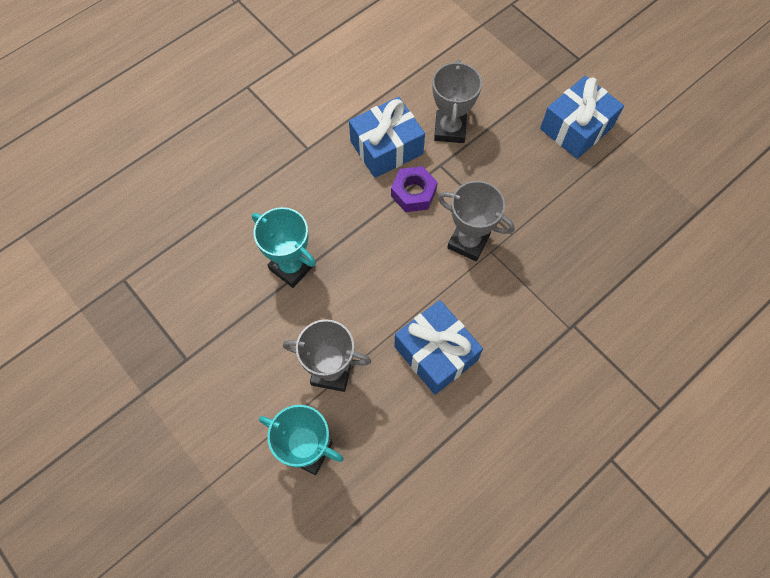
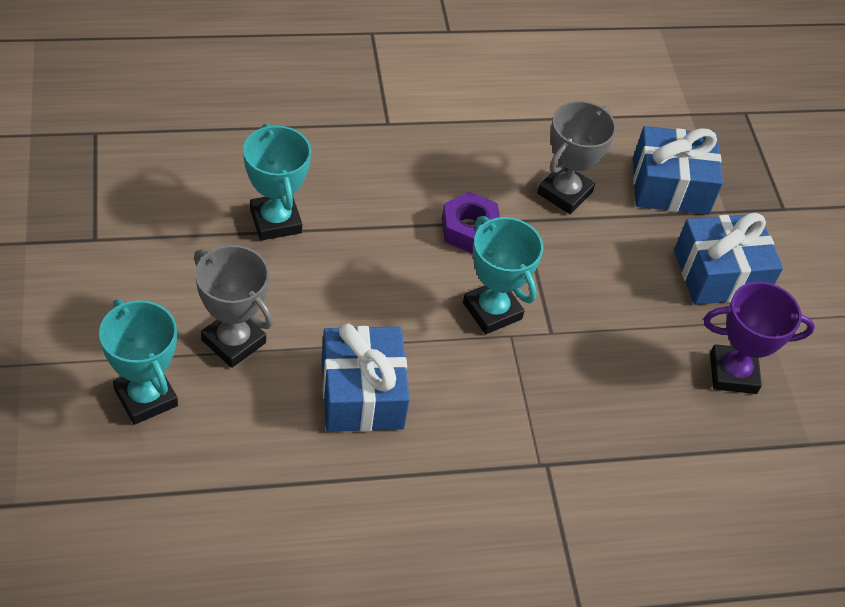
camera: 25 degrees right, 15 degrees down
blue gift [349,97,425,178] -> blue gift moved to [633,126,723,215]
grey trophy [438,181,515,261] -> turquoise trophy [463,216,543,334]
none -> purple trophy [704,282,815,394]

